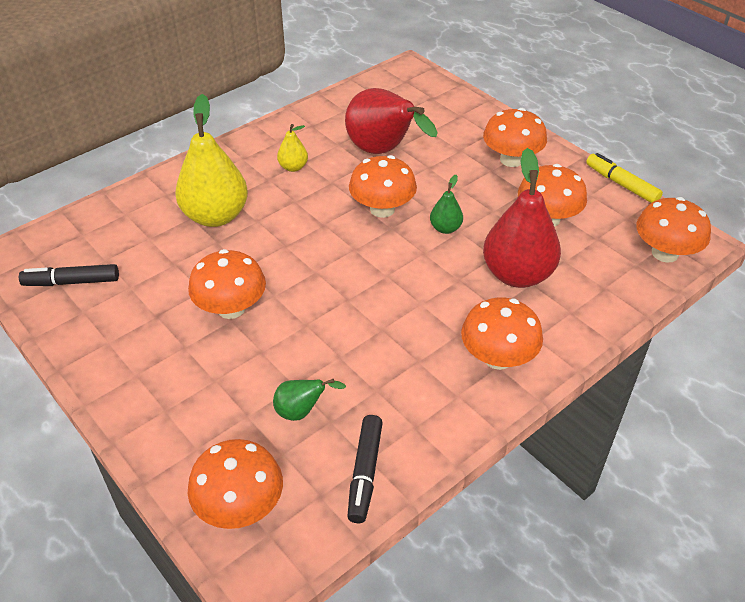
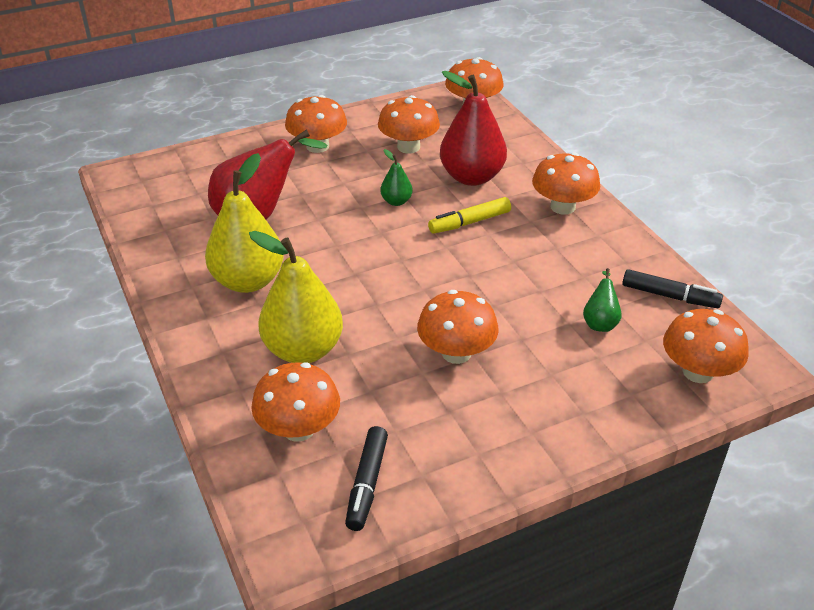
camera: 75 degrees left, 5 degrees down
yellow pear [277,124,308,172] -> yellow pear [205,153,283,293], size x2.14
orange mushroom [349,155,417,218] -> orange mushroom moved to [251,363,340,442]
yellow marker [586,153,663,203] -> yellow marker moved to [428,197,511,234]

